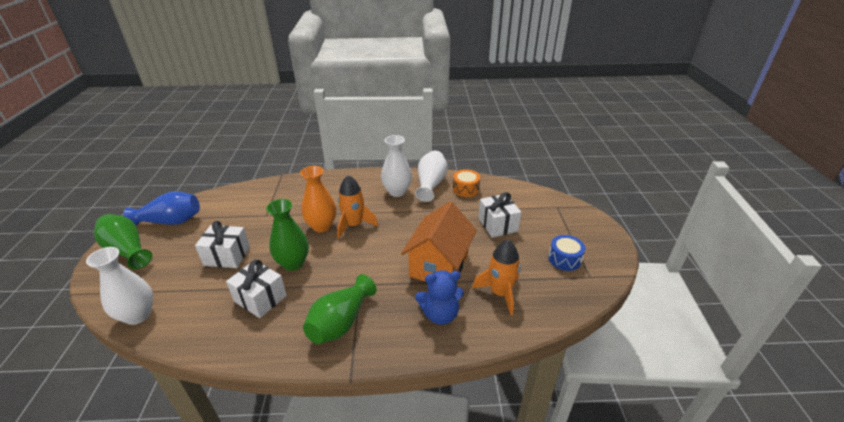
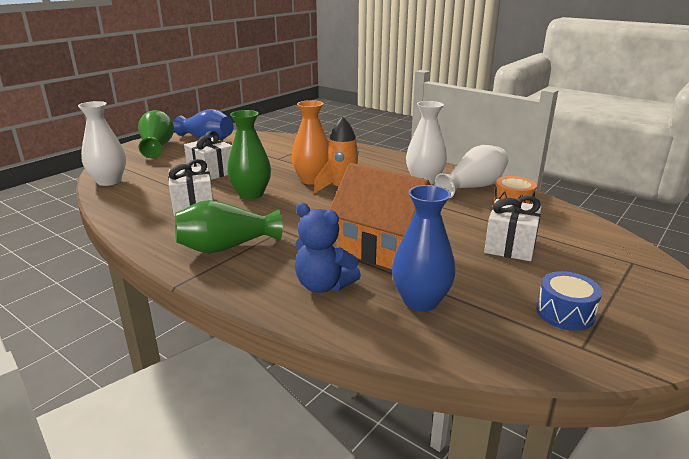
camera: 40 degrees right, 10 degrees down
orange house [401,201,477,281] -> orange house turned 60 degrees clockwise [329,163,431,269]
orange rocket [472,239,521,315] -> blue vase [392,185,456,312]

